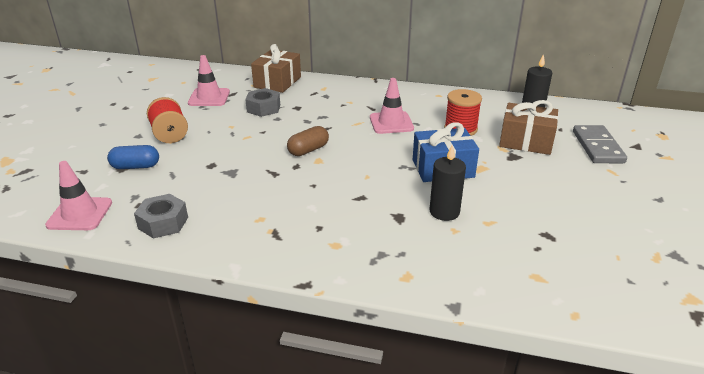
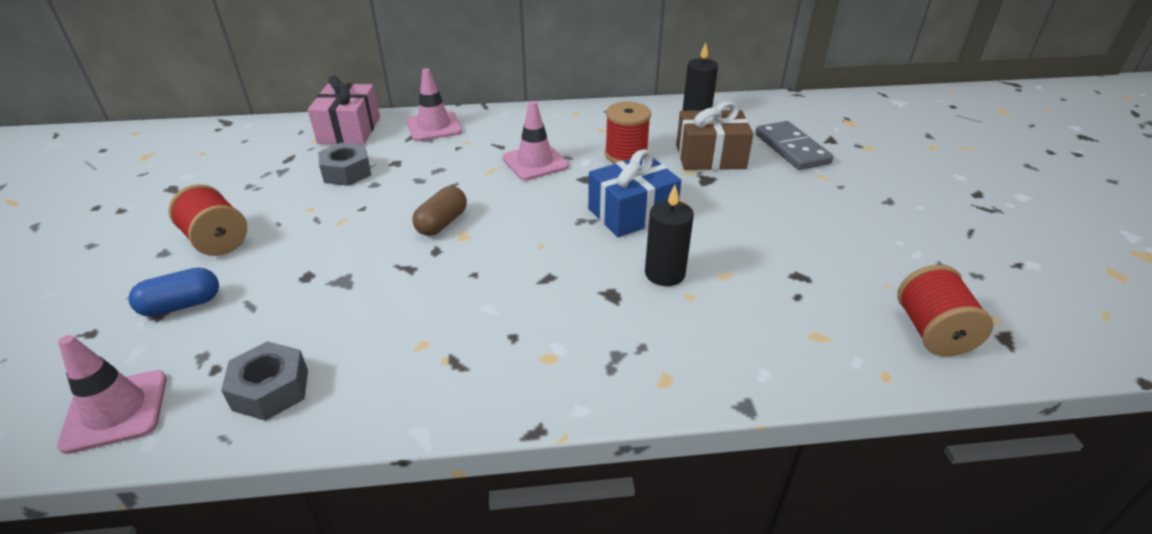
camera: 20 degrees left, 5 degrees up
pink traffic cone [188,55,230,106] -> pink traffic cone moved to [407,69,462,141]
brown gift [251,44,301,93] -> pink gift [308,75,380,145]
none -> red spool [897,265,993,357]

